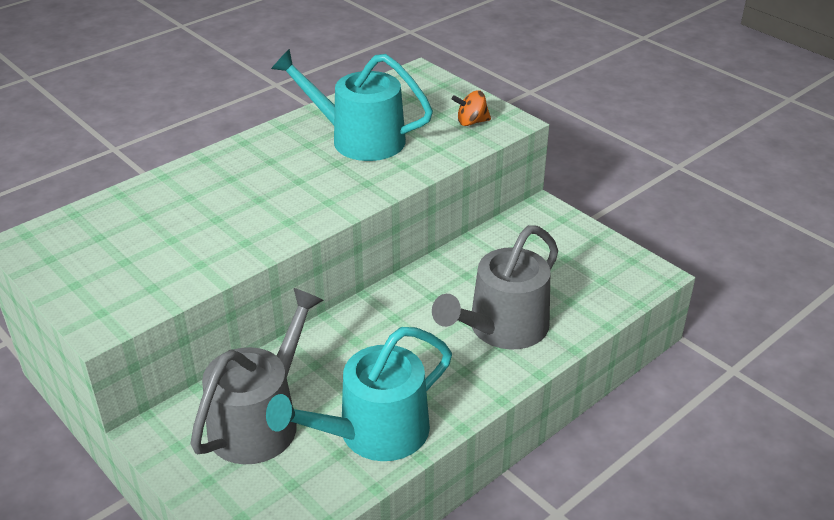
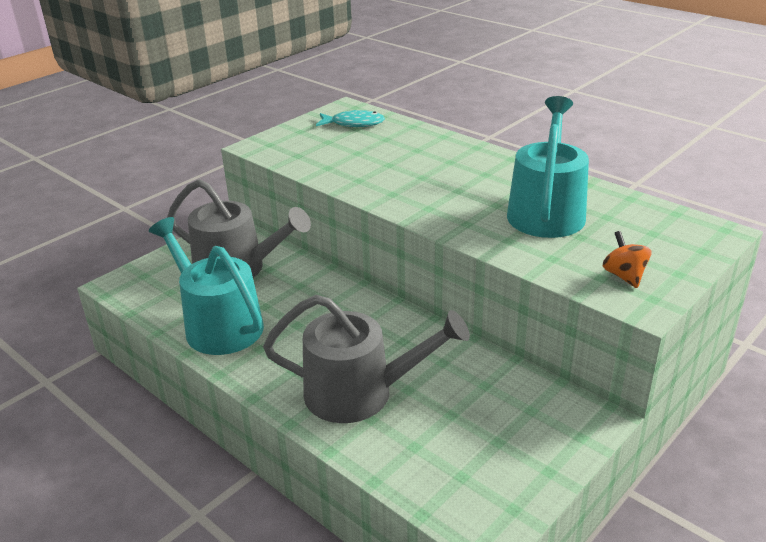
camera: 85 degrees right, 5 degrees down
grey watering can [432,225,558,350] -> grey watering can turned 150 degrees clockwise [263,295,470,423]
none -> turquoise fish [316,110,385,127]

